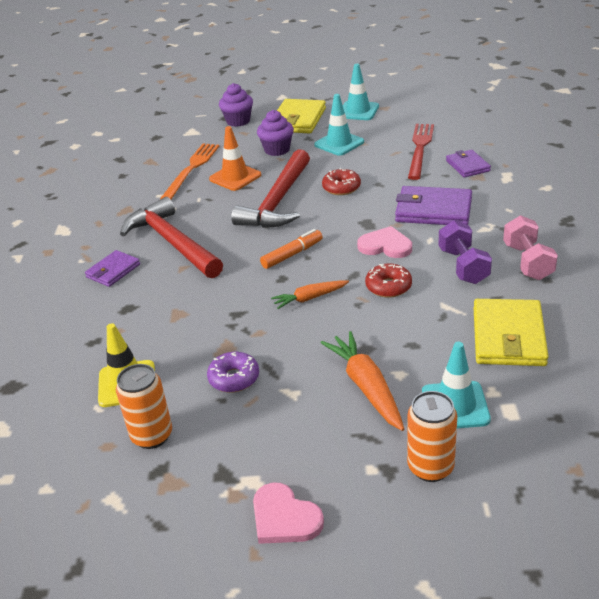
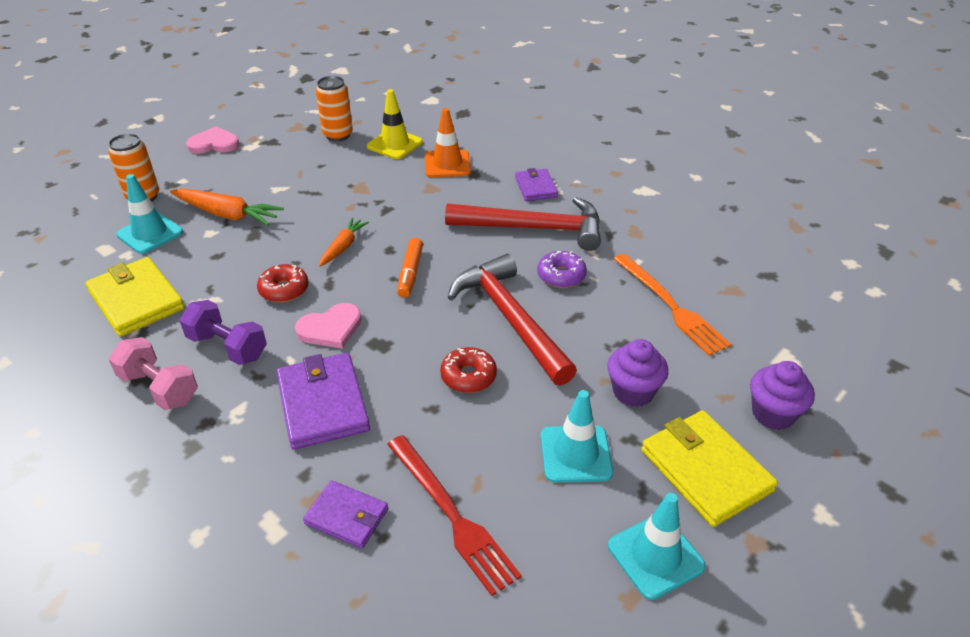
camera: 130 degrees right, 5 degrees up
purple donut [207,352,259,392] -> purple donut moved to [537,251,587,288]
orange traffic cone [209,126,261,191] -> orange traffic cone moved to [425,108,471,178]
purple wallet [395,186,472,225] -> purple wallet turned 75 degrees counterclockwise [276,353,370,450]

